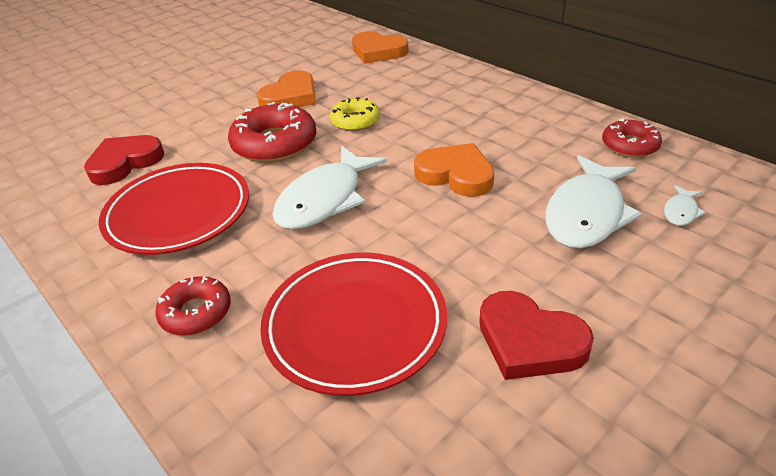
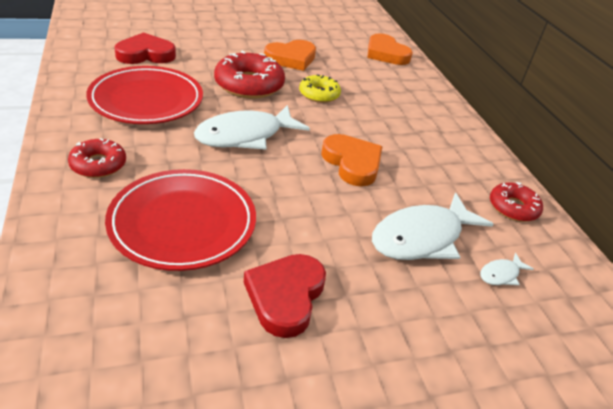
camera: 20 degrees right, 0 degrees up
red heart [479,291,594,380] -> red heart turned 45 degrees clockwise [244,254,326,338]

